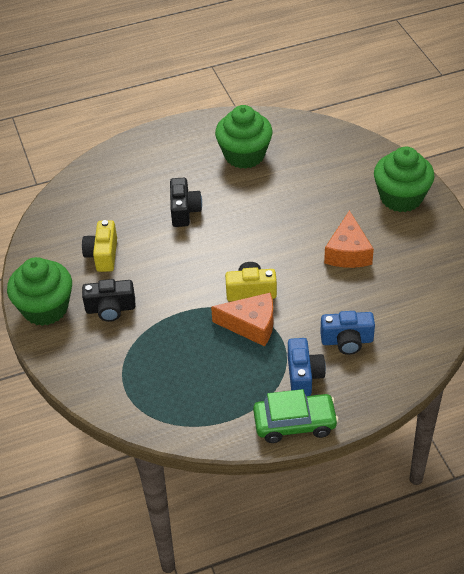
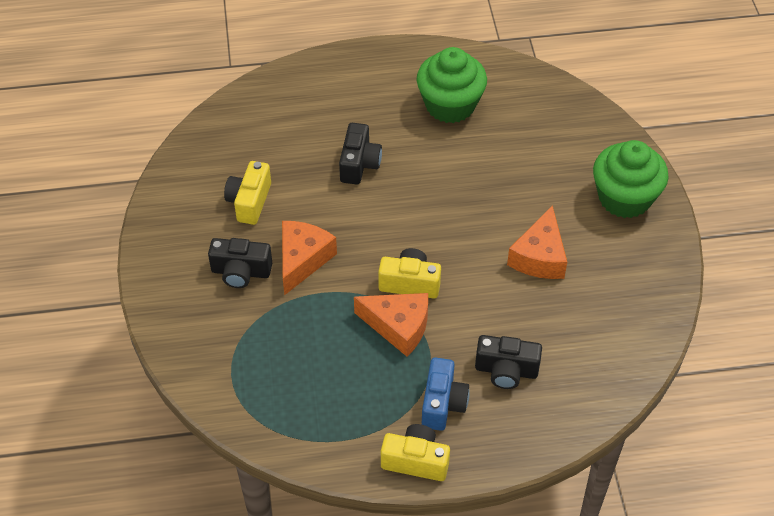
camera: 10 degrees right, 5 degrees up
green cupcake [7,257,72,326] -> none
green car [253,389,339,443] -> yellow camera [381,424,450,481]
blue camera [320,311,375,355] -> black camera [475,335,542,389]
none -> orange cheese [282,221,337,295]

